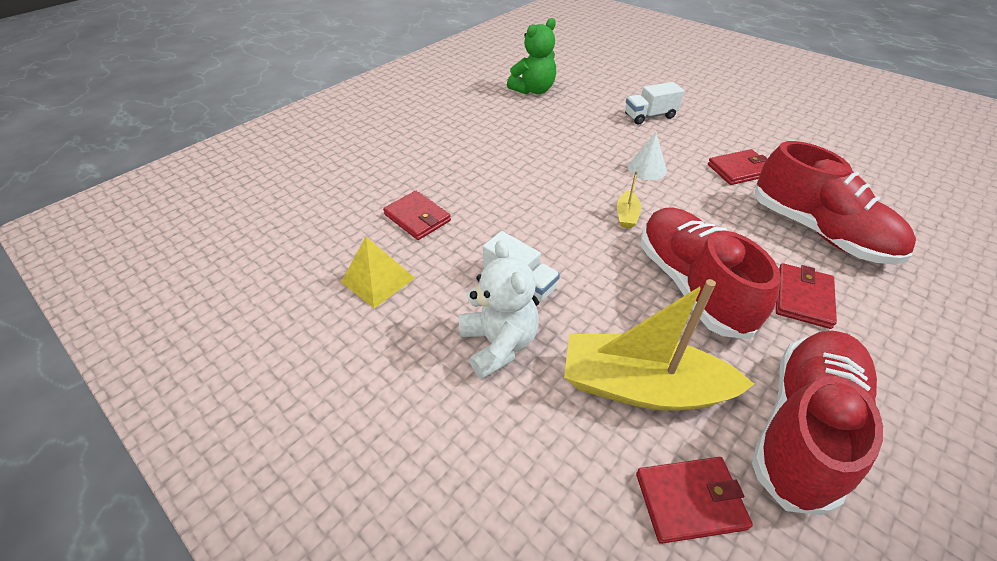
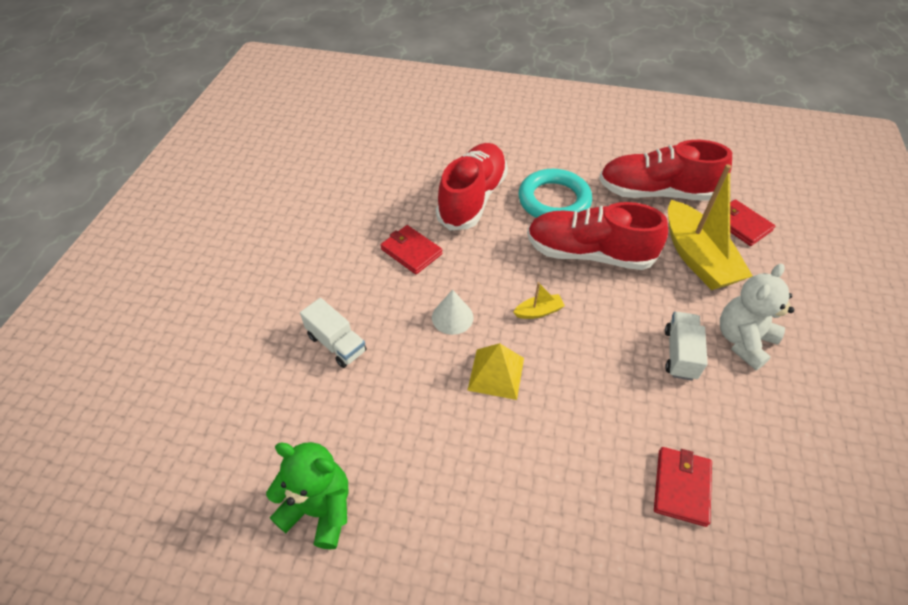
camera: 120 degrees left, 5 degrees up
yellow pyramid [341,237,415,308] -> yellow pyramid moved to [467,343,524,400]
red shoe [640,207,781,339] -> red shoe turned 60 degrees clockwise [527,202,668,270]
red wallet [776,263,837,329] -> turquoise ring [519,169,592,218]

